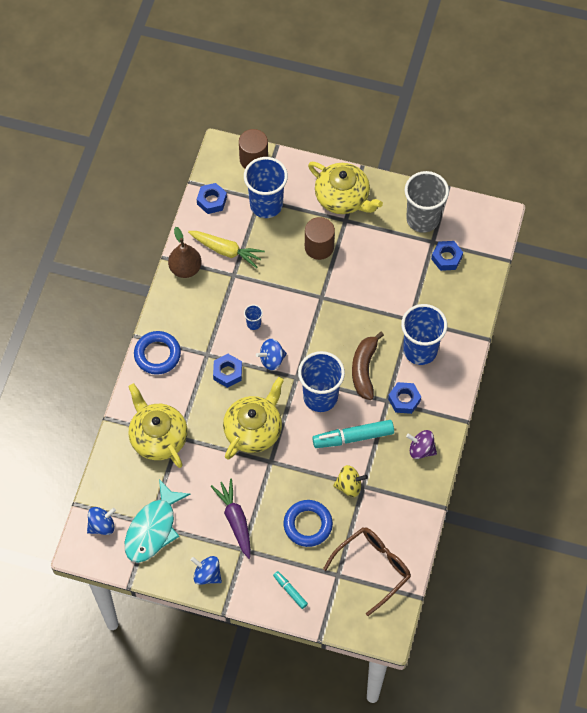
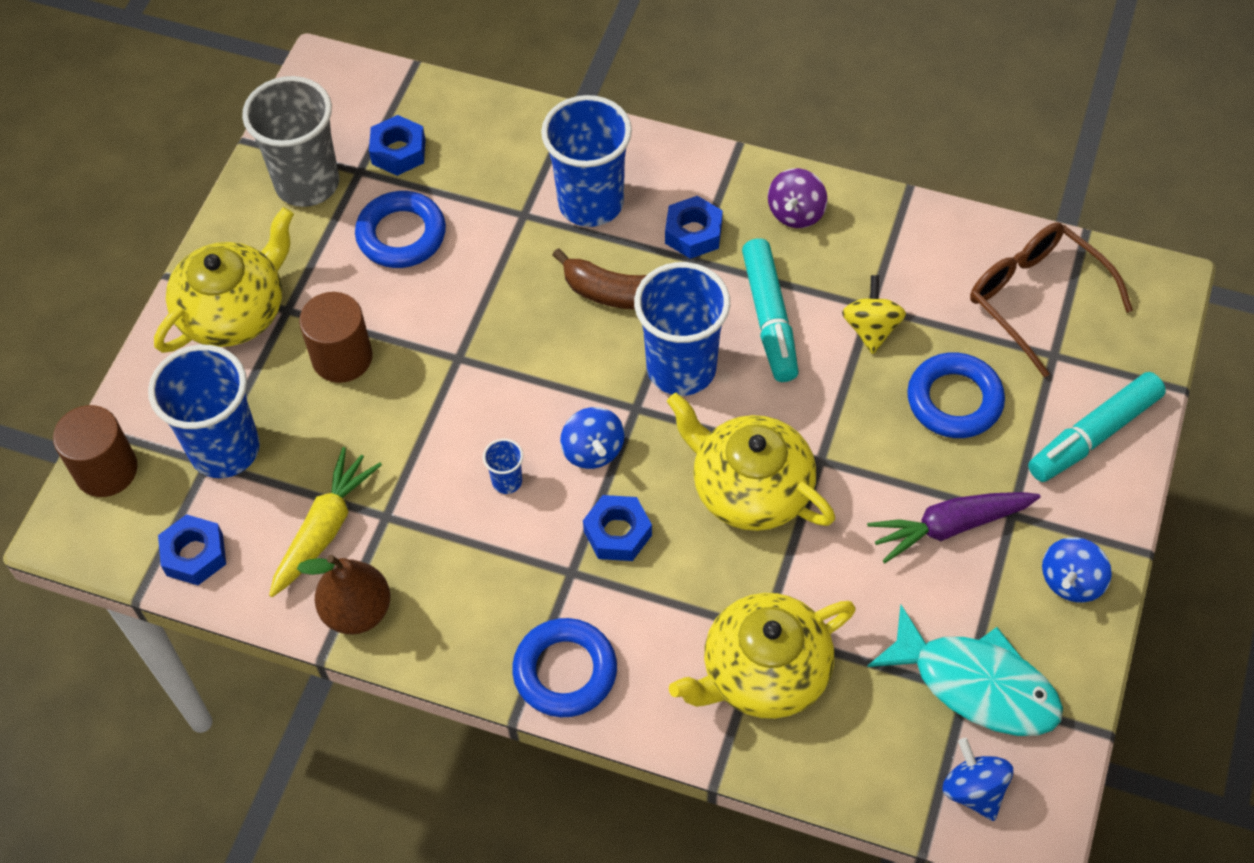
camera: 85 degrees left, 5 degrees down
turquoise marker [273,571,308,609] -> turquoise marker [1028,372,1166,482], size x1.86
none -> blue ring [355,191,446,268]

